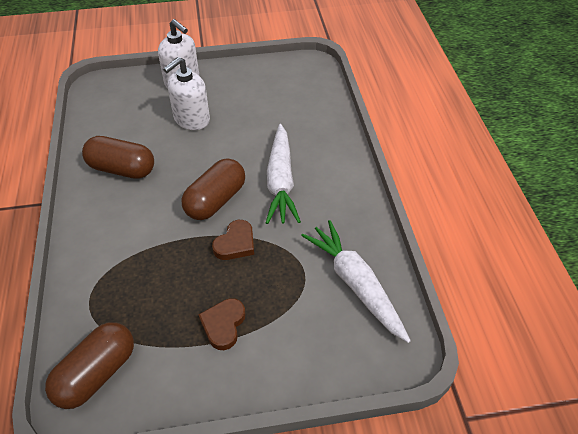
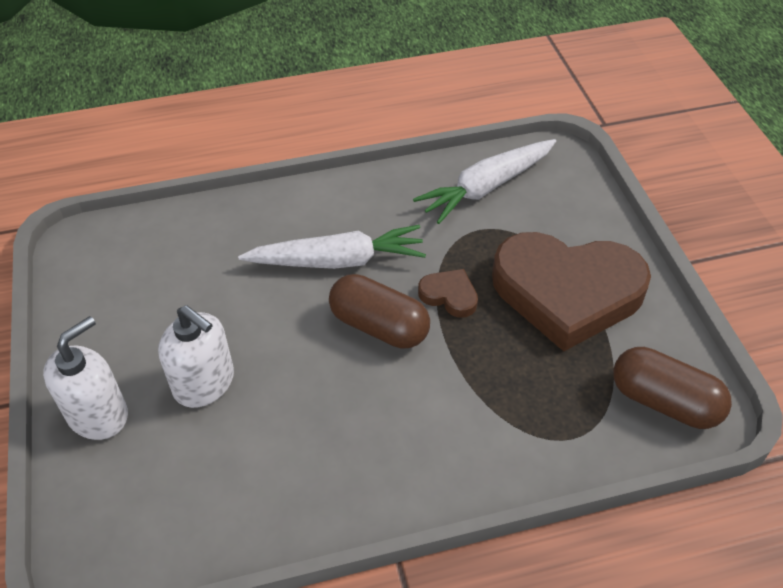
camera: 95 degrees left, 0 degrees up
brown capsule [82,136,154,179] -> none
brown heart [198,298,246,350] -> brown heart [492,232,651,351], size x2.46

